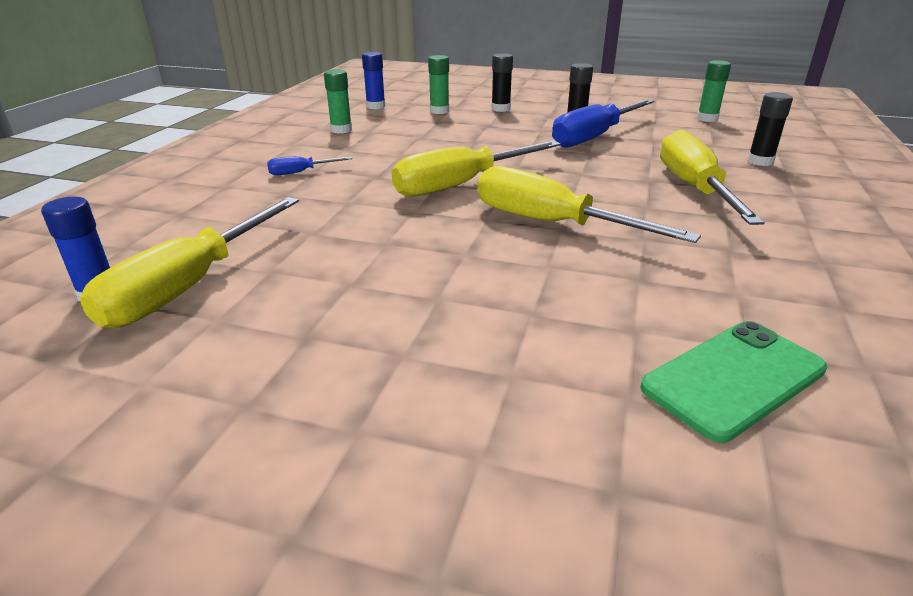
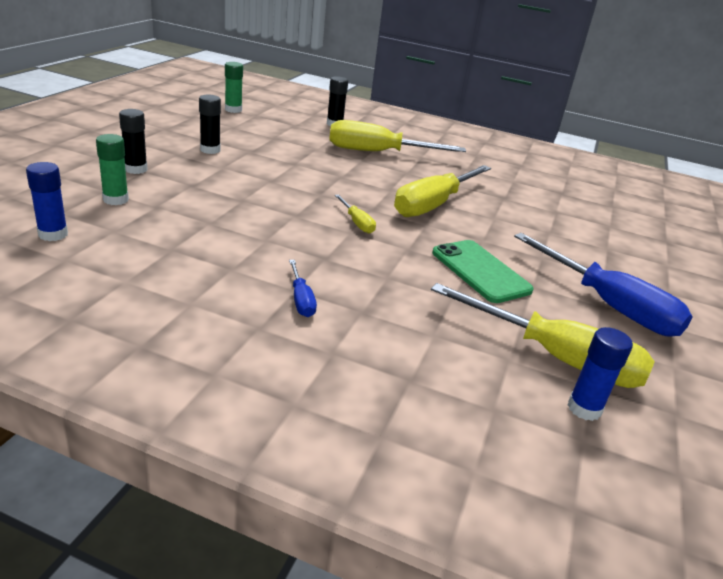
camera: 90 degrees left, 0 degrees up
green glue stick [324,69,352,134] -> none
yellow screwdriver [392,141,561,197] -> yellow screwdriver [335,194,376,234], size x0.45
blue screwdriver [552,99,654,148] -> blue screwdriver moved to [514,233,692,337]
green phone [640,321,827,443] -> green phone moved to [432,240,534,303]

